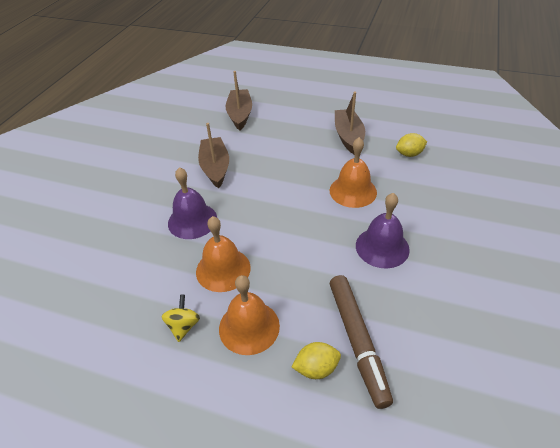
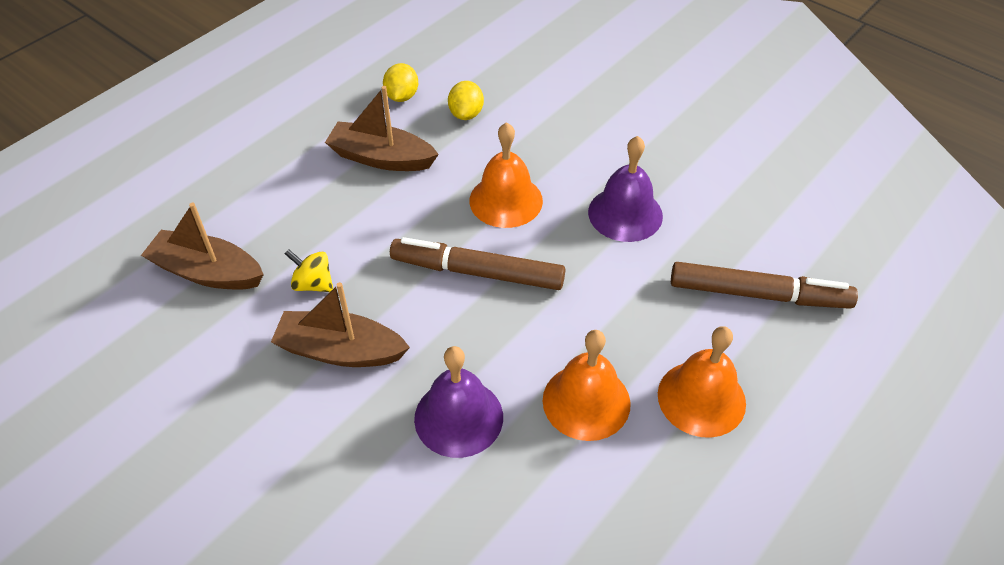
camera: 70 degrees left, 5 degrees up
yellow spinning top [161,294,200,342] -> yellow spinning top moved to [285,249,333,292]
yellow lemon [292,342,341,379] -> yellow lemon moved to [383,63,418,102]
none -> brown marker [390,237,565,290]

